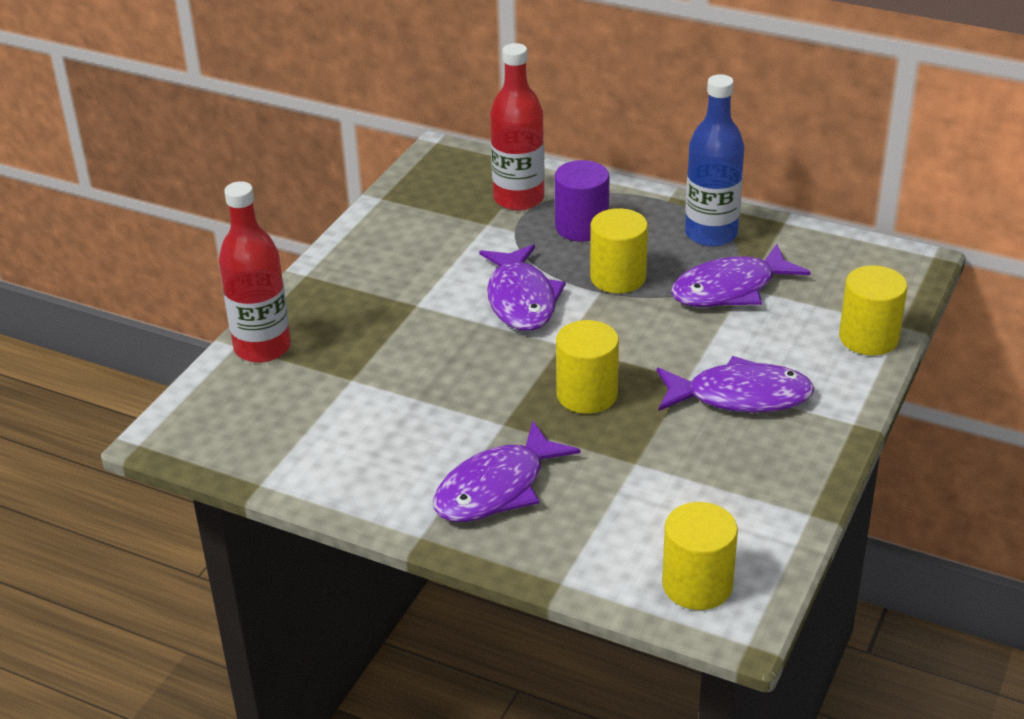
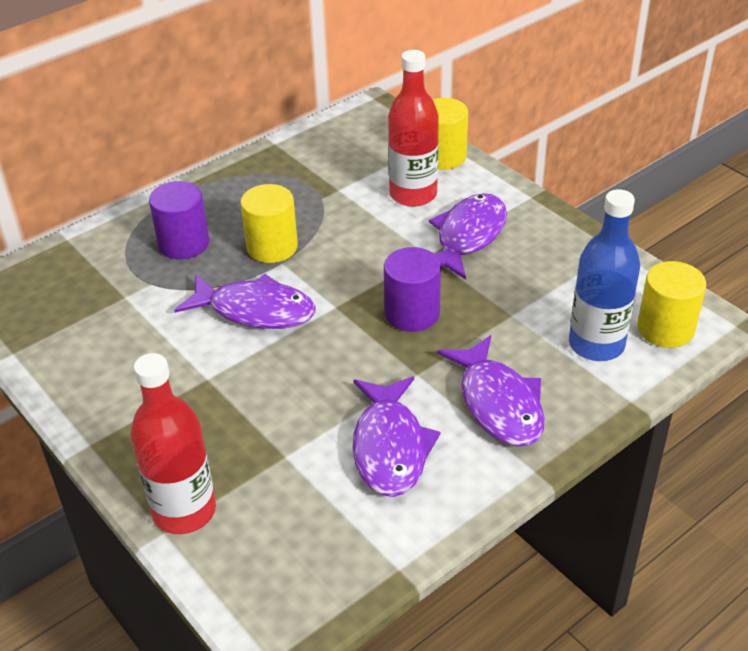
camera: 65 degrees left, 5 degrees up
red bottle [490,43,545,211] -> red bottle moved to [388,50,439,207]
yellow cylinder [556,320,619,414] -> purple cylinder [384,247,441,332]
purple fish [671,244,811,307] -> purple fish moved to [352,376,440,497]
blue bottle [685,74,745,247] -> blue bottle moved to [569,189,640,361]

